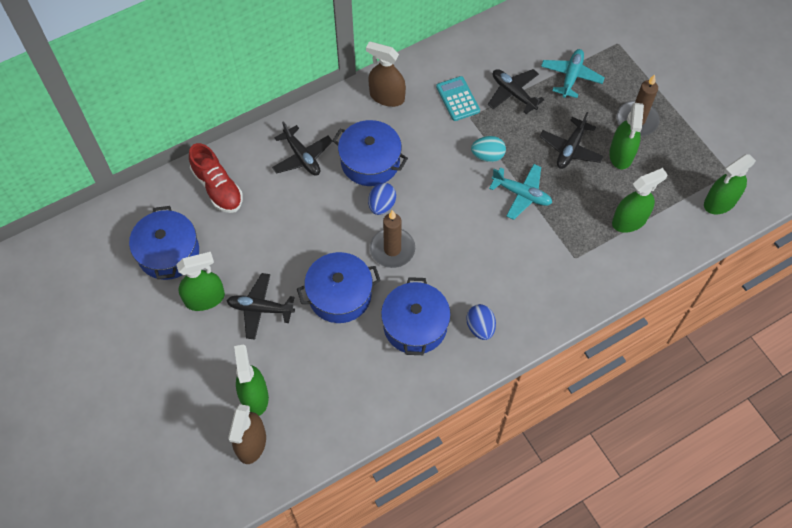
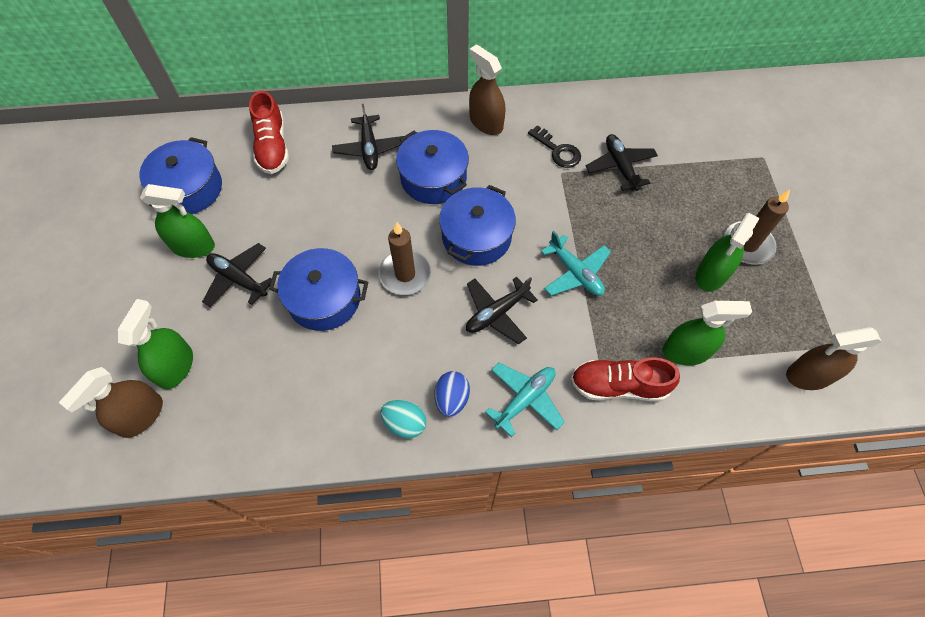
camera: 25 degrees right, 0 degrees up
blue egg [368,183,396,215] -> none
blue pot [381,277,451,355] -> blue pot moved to [439,185,516,266]
turquoise calculator [436,76,480,121] -> black key [528,125,581,168]
turquoise egg [471,136,506,162] -> turquoise egg moved to [380,400,427,438]
black plane [539,112,604,169] -> black plane moved to [466,277,538,344]
turquoise plane [541,49,605,98] -> turquoise plane moved to [485,362,565,437]
green spray bottle [704,154,756,214] -> brown spray bottle [786,327,882,390]
none -> red shoe [571,357,680,401]

